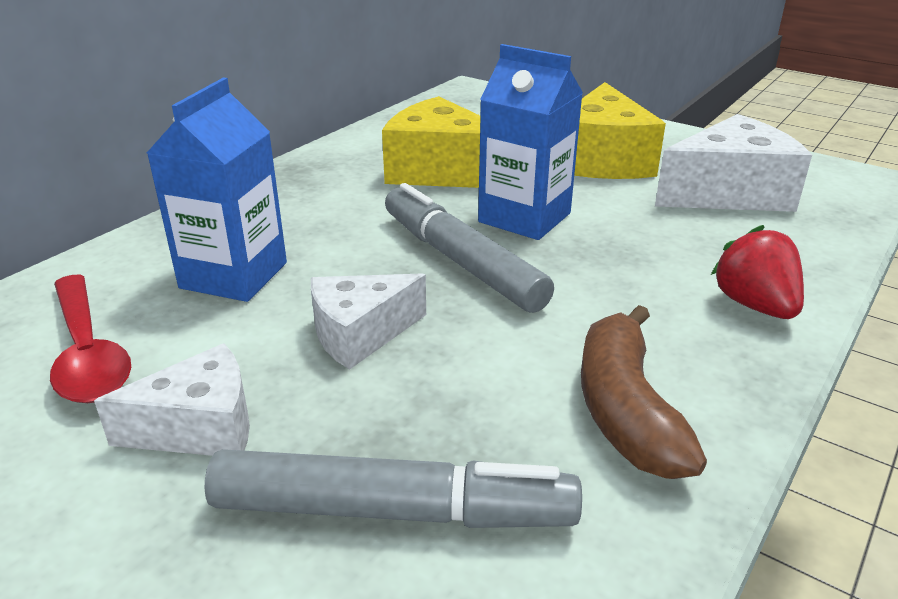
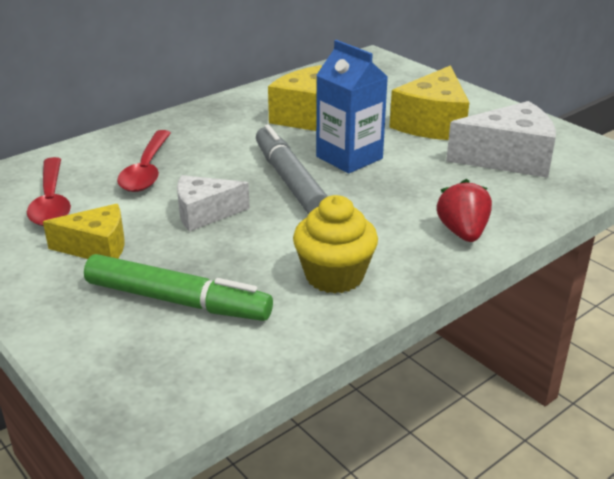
camera: 15 degrees right, 0 degrees up
white cheese [94,343,250,456] -> yellow cheese [43,204,125,259]
blue carton [147,78,287,302] -> red spoon [117,130,171,192]
grey marker [205,449,582,528] -> green marker [84,254,273,321]
brown banana [581,305,707,479] -> yellow cupcake [293,195,378,294]

